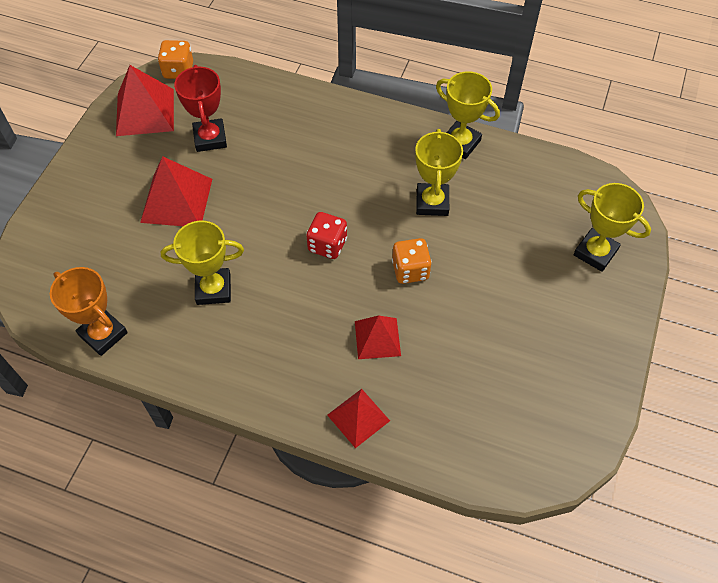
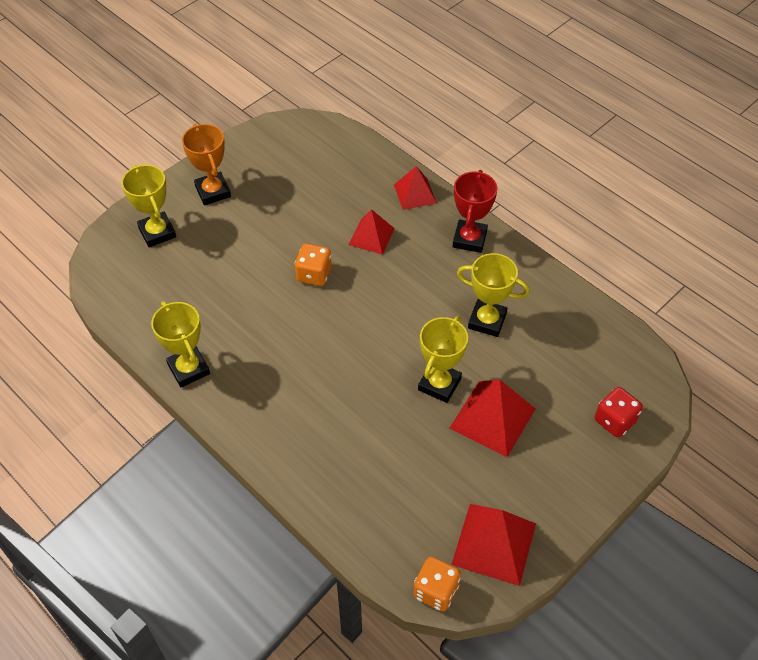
camera: 155 degrees left, 5 degrees down
orange trophy [50,267,128,356] -> orange trophy moved to [182,124,231,205]
red trophy [174,65,227,152] -> red trophy moved to [453,170,498,253]
red dice [306,212,347,259] -> red dice moved to [595,387,643,438]
yellow trophy [415,129,463,216] -> yellow trophy moved to [418,316,468,403]

